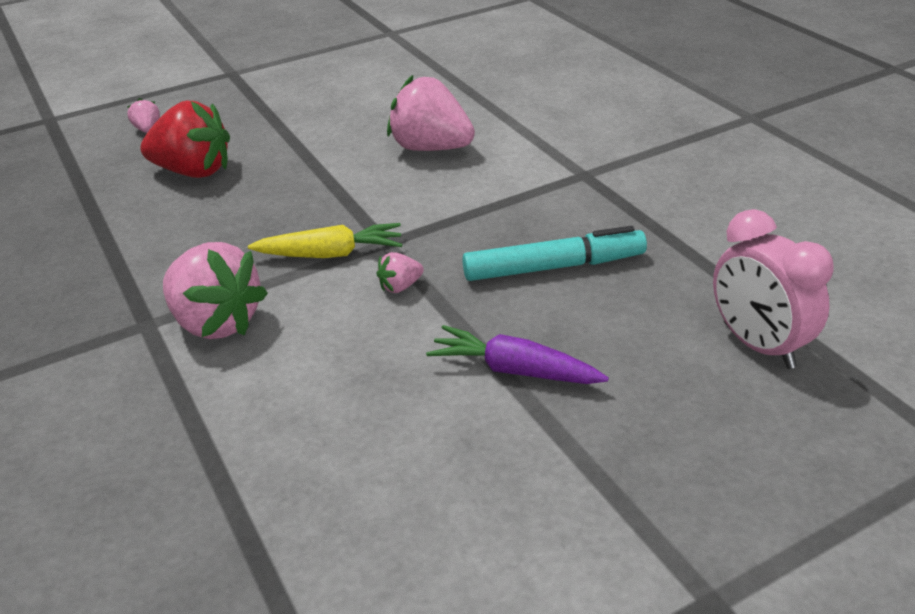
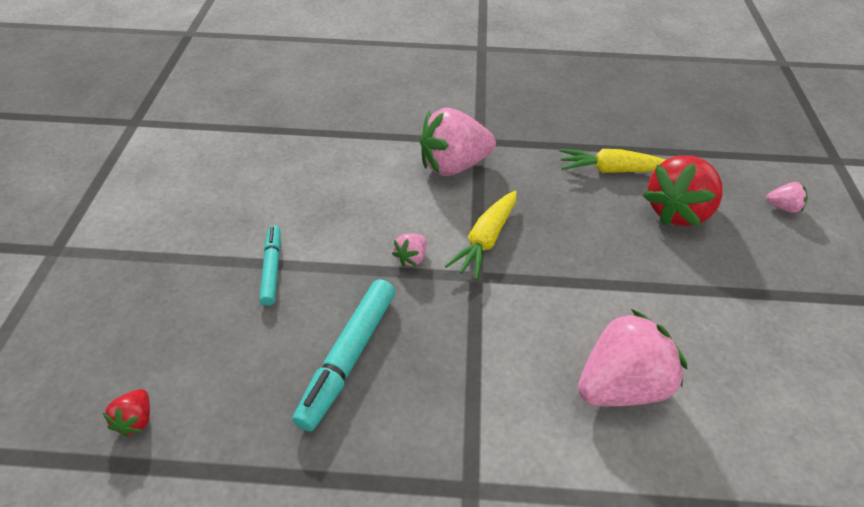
camera: 120 degrees right, 10 degrees up
pink strawberry [377,252,424,293] -> pink strawberry turned 150 degrees counterclockwise [392,234,426,267]
purple carrot [426,325,609,384] -> turquoise marker [259,225,281,306]
pink clock [713,209,833,369] -> red strawberry [103,389,150,437]
none -> yellow carrot [559,149,666,173]

